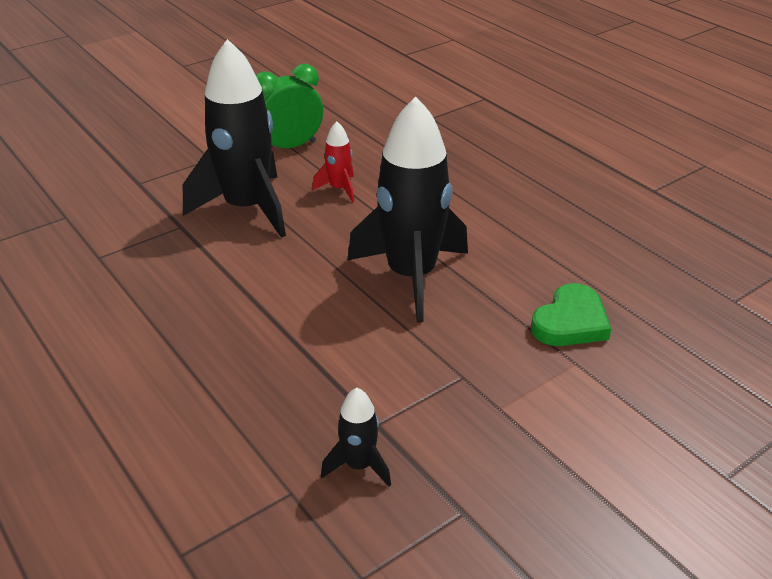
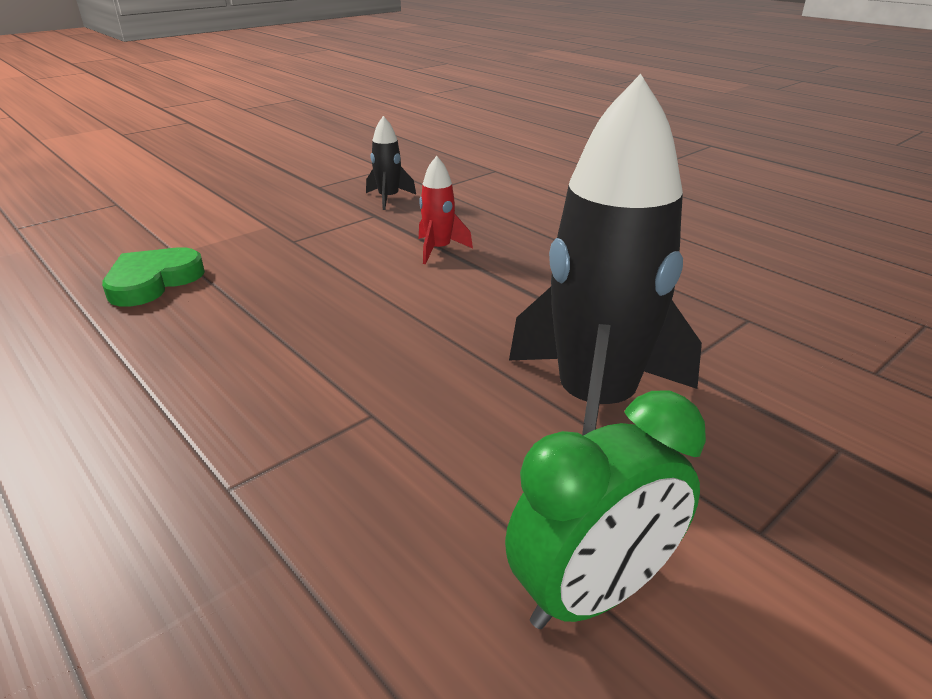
camera: 175 degrees right, 5 degrees down
red rocket [312,121,354,202] -> red rocket moved to [419,156,473,264]
black rocket [347,97,468,323] -> none

